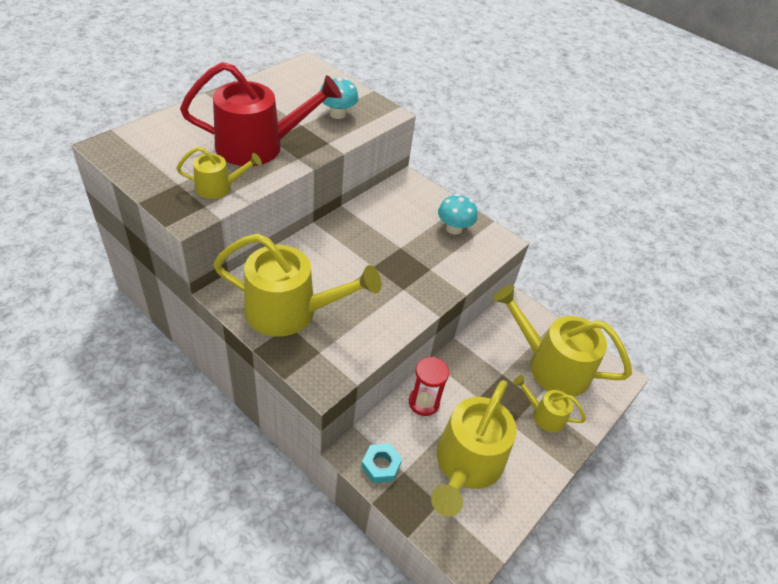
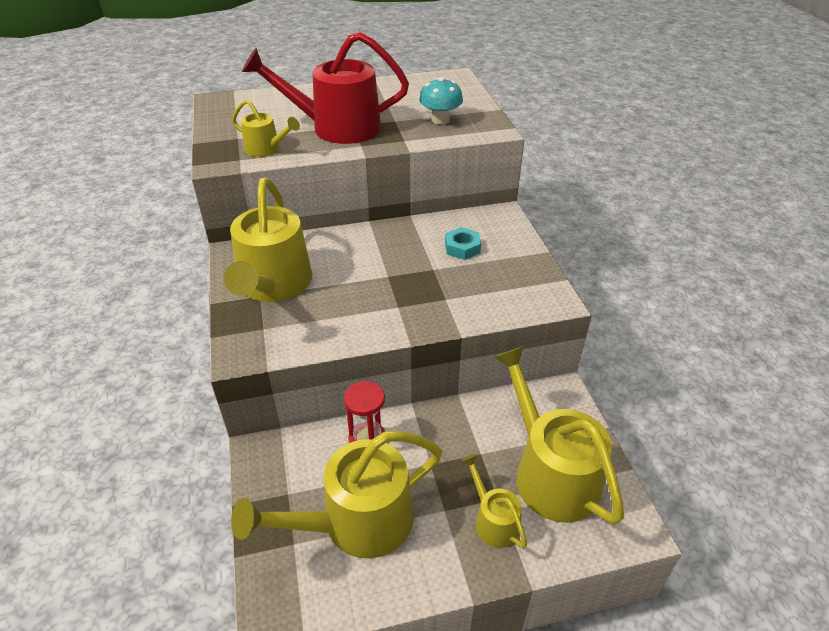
camera: 40 degrees right, 5 degrees down
red watering can [180,62,342,166] -> red watering can turned 150 degrees clockwise [242,32,409,144]
yellow watering can [213,233,382,337] -> yellow watering can turned 45 degrees clockwise [224,178,312,302]
turquoise nut [361,444,402,483] -> turquoise nut moved to [445,227,481,260]
turquoise mushroom [438,194,477,235] -> none

